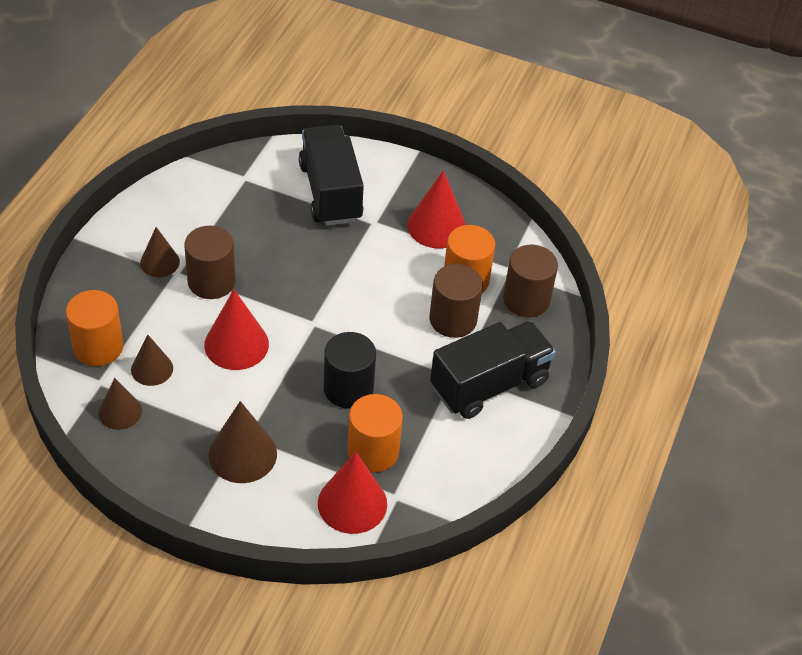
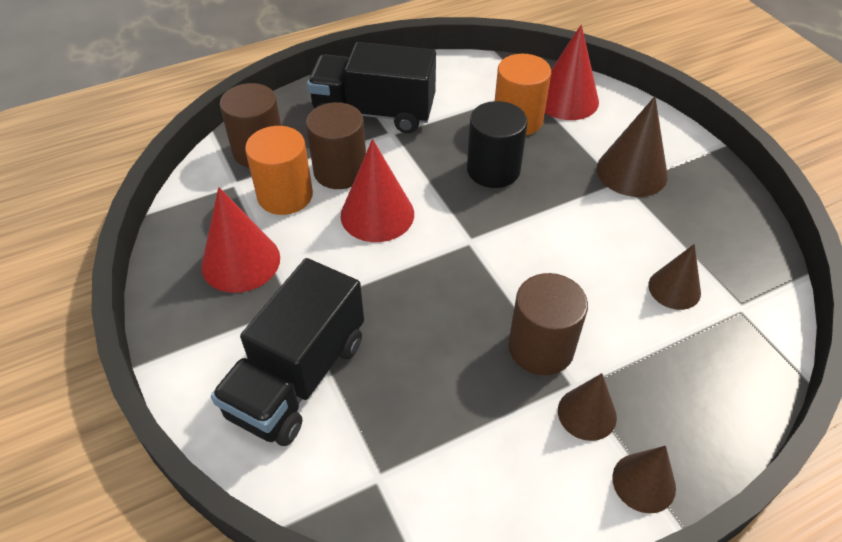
camera: 135 degrees left, 0 degrees up
orange cylinder [66,290,123,366] -> none
brown cone [99,378,142,430] -> brown cone moved to [612,446,676,514]
red cone [204,289,269,370] -> red cone moved to [340,139,414,242]

